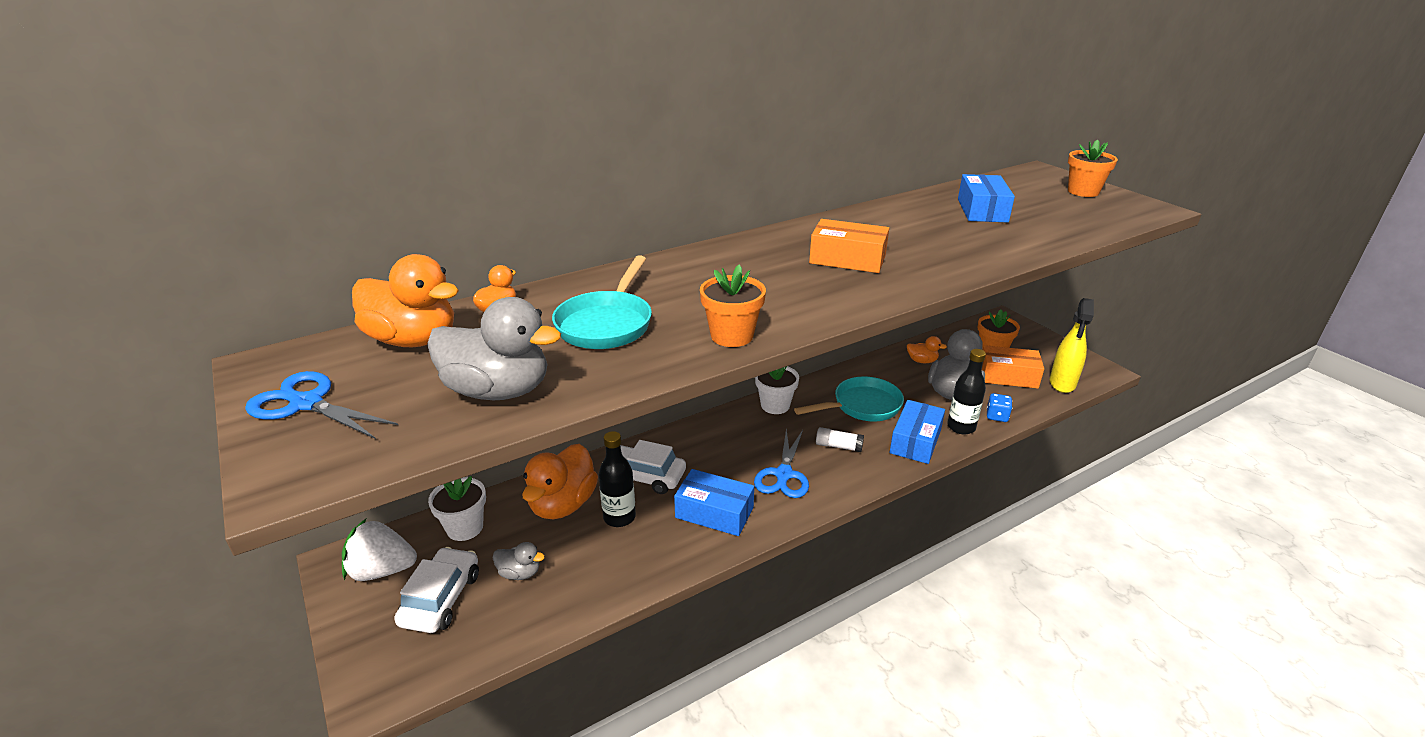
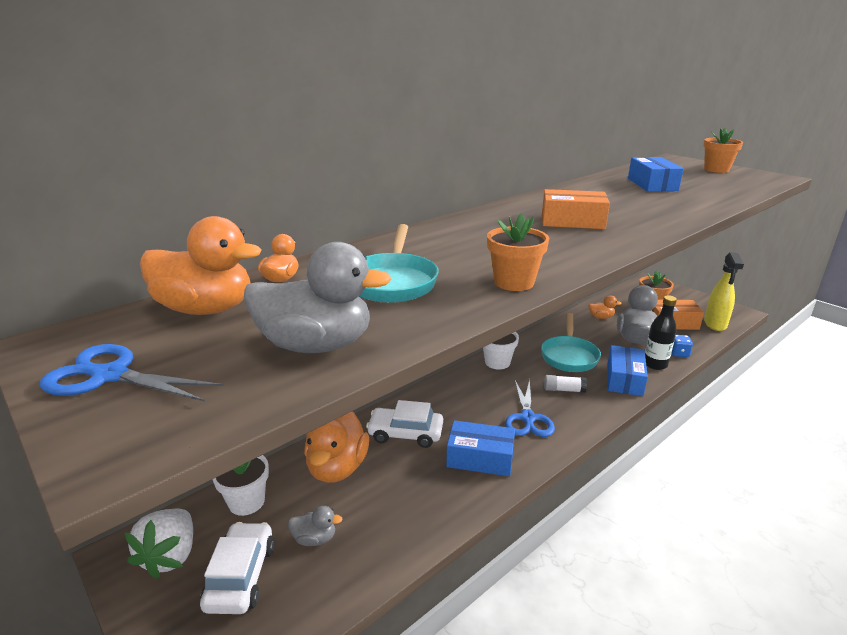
camera: 10 degrees left, 5 degrees down
white strawberry [342,519,417,581] -> white strawberry turned 75 degrees counterclockwise [124,509,193,579]
black bottle [599,431,636,527] -> none
turquoise pan [794,377,904,421] -> turquoise pan turned 135 degrees clockwise [541,313,601,372]

